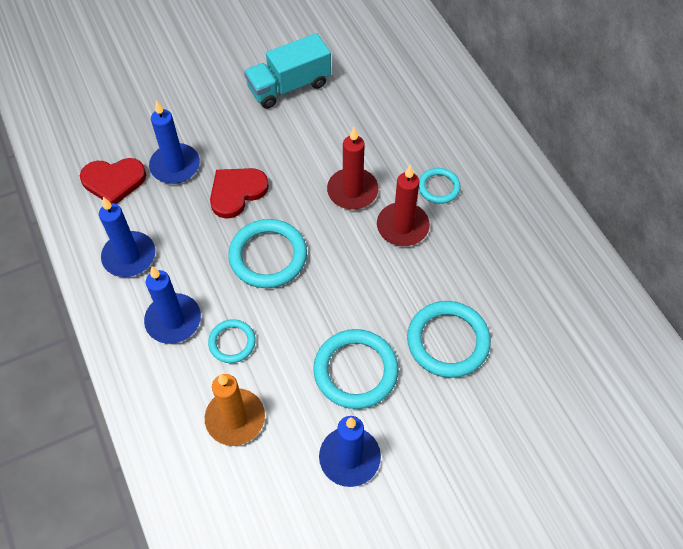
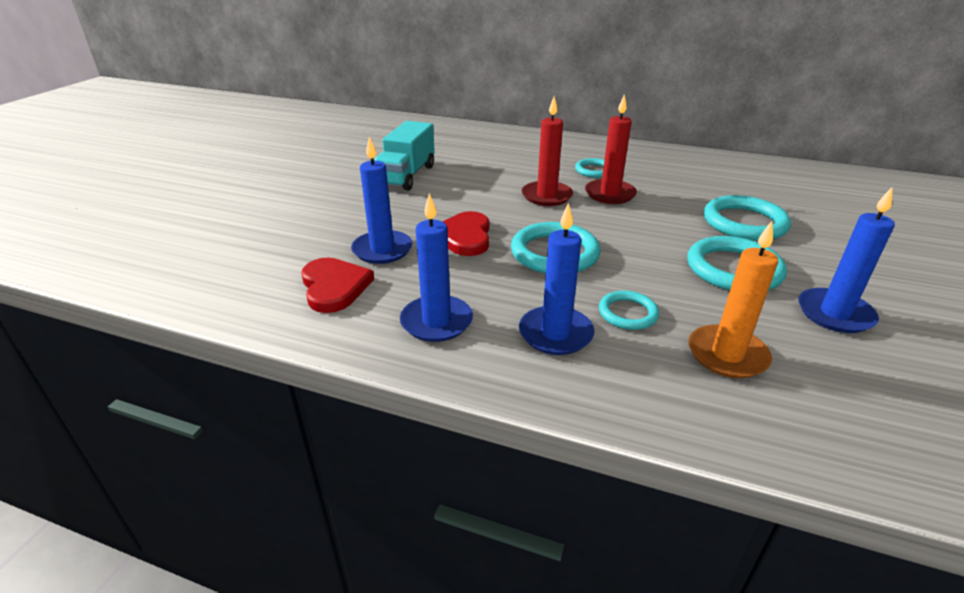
camera: 45 degrees left, 25 degrees down
red heart [80,158,146,204] -> red heart turned 60 degrees counterclockwise [301,257,374,313]

